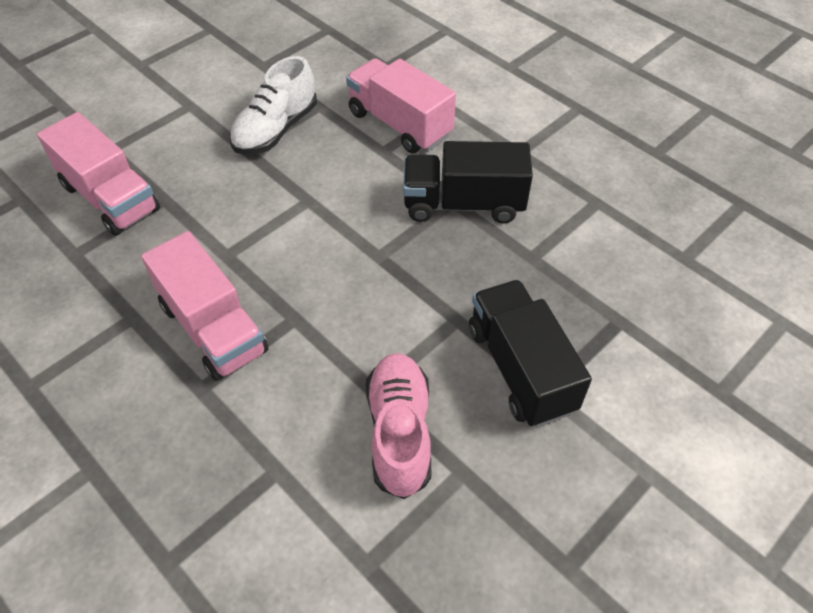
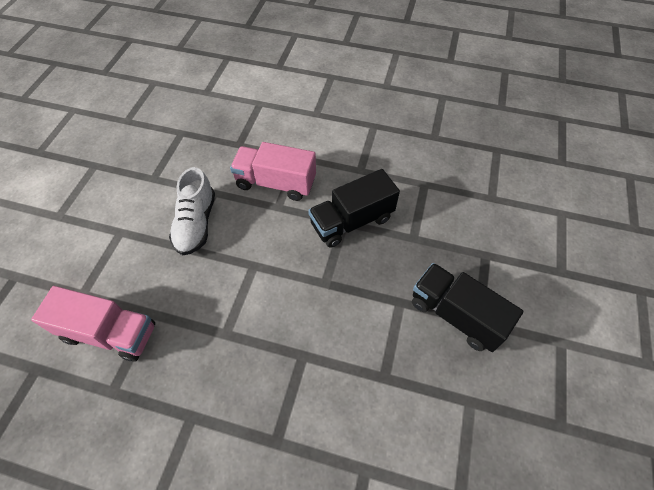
camera: 30 degrees left, 5 degrees up
pink truck [141,231,269,381] -> none
pink shoe [366,353,431,499] -> none

